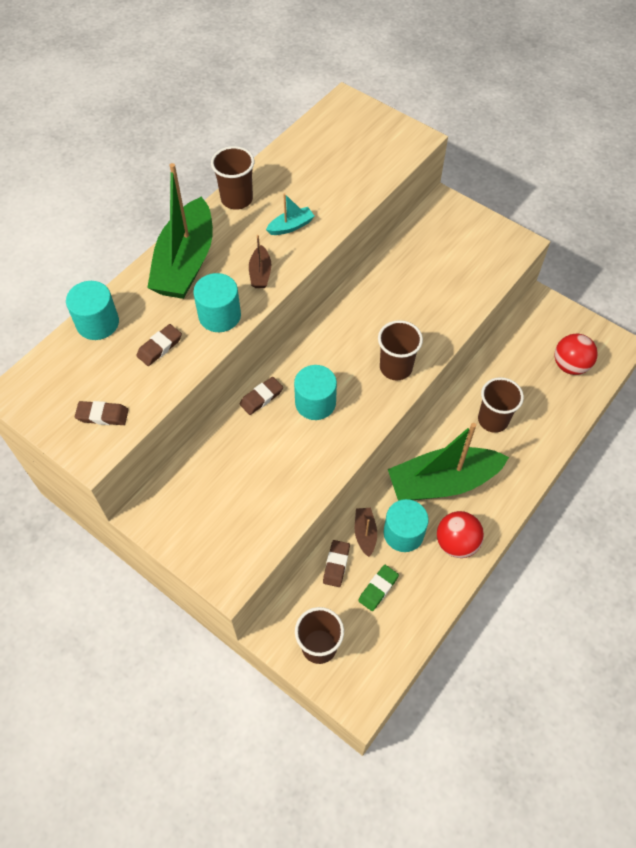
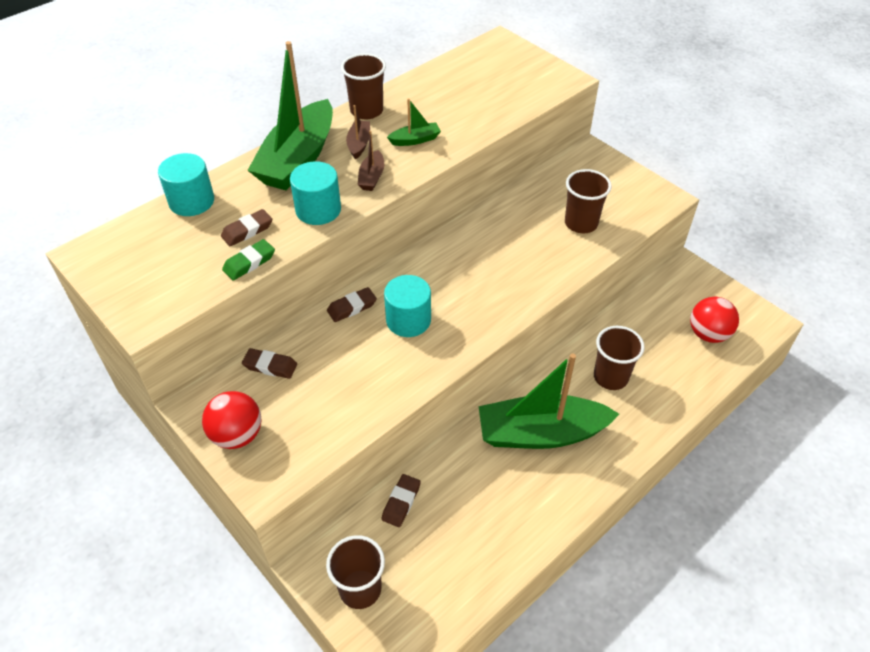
camera: 10 degrees right, 10 degrees down
brown eraser [75,401,129,425] -> brown eraser moved to [242,348,297,379]
turquoise boat [266,193,315,235] -> green boat [387,99,441,146]
brown boat [355,508,377,557] -> brown boat moved to [346,105,370,159]
green eraser [358,565,399,611] -> green eraser moved to [222,239,275,280]
brown cup [378,320,423,380] -> brown cup moved to [565,169,612,233]
turquoise cylinder [384,499,429,552] -> none
red ball [437,511,484,558] -> red ball moved to [202,391,262,449]

